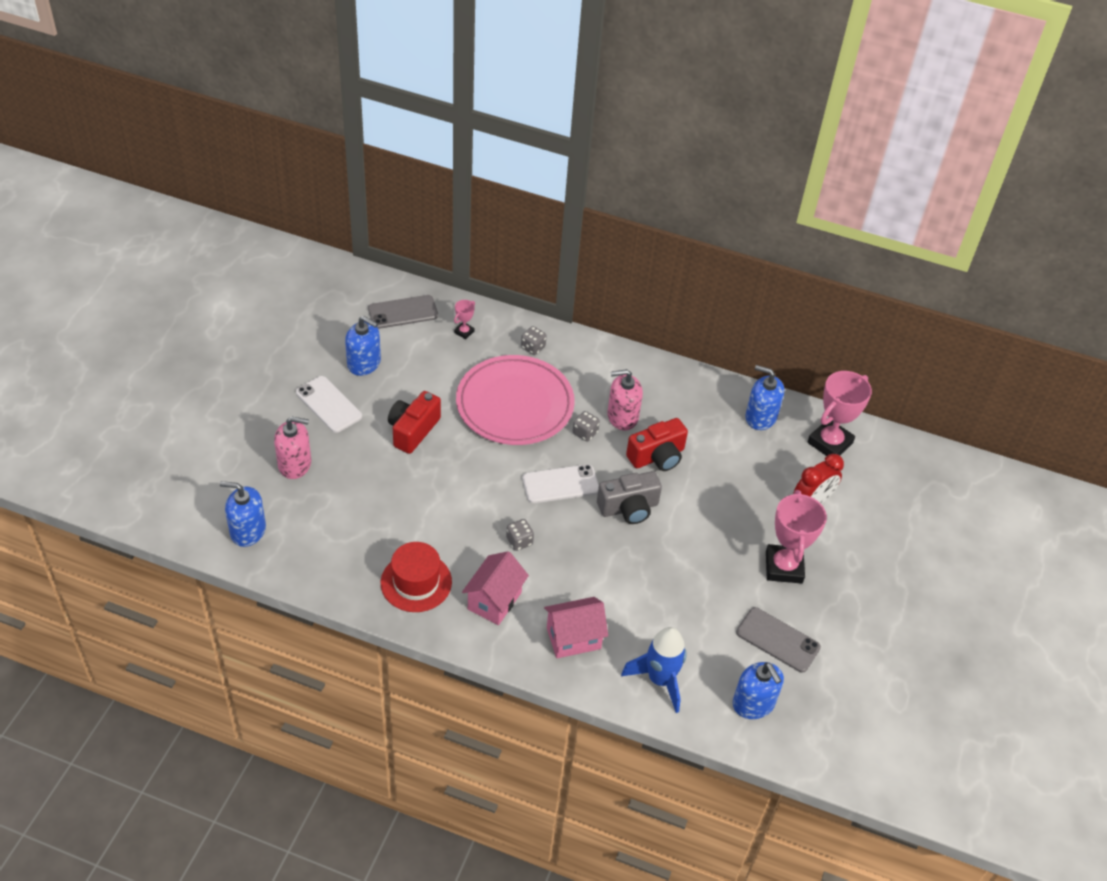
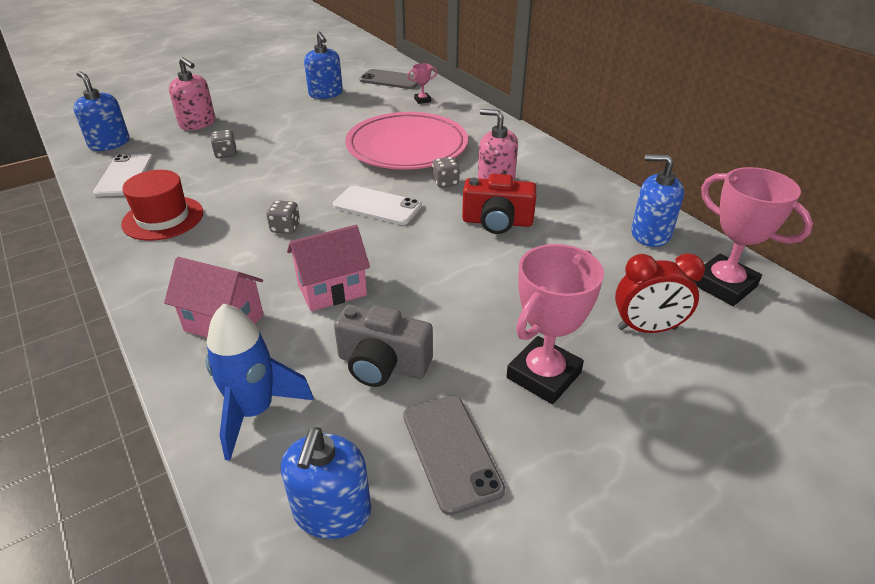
camera: 40 degrees right, 10 degrees down
white phone [296,376,362,433] -> white phone moved to [93,154,153,197]
red camera [388,391,441,454] -> none
pink house [462,551,529,625] -> pink house moved to [287,225,370,311]
grey dice [521,326,546,355] -> grey dice moved to [210,130,237,158]
grey camera [597,471,662,524] -> grey camera moved to [334,304,433,387]
blue soap dispenser [745,365,784,430] -> blue soap dispenser turned 45 degrees counterclockwise [631,154,684,247]
pink trophy [807,371,872,456] -> pink trophy turned 60 degrees clockwise [694,167,813,306]

